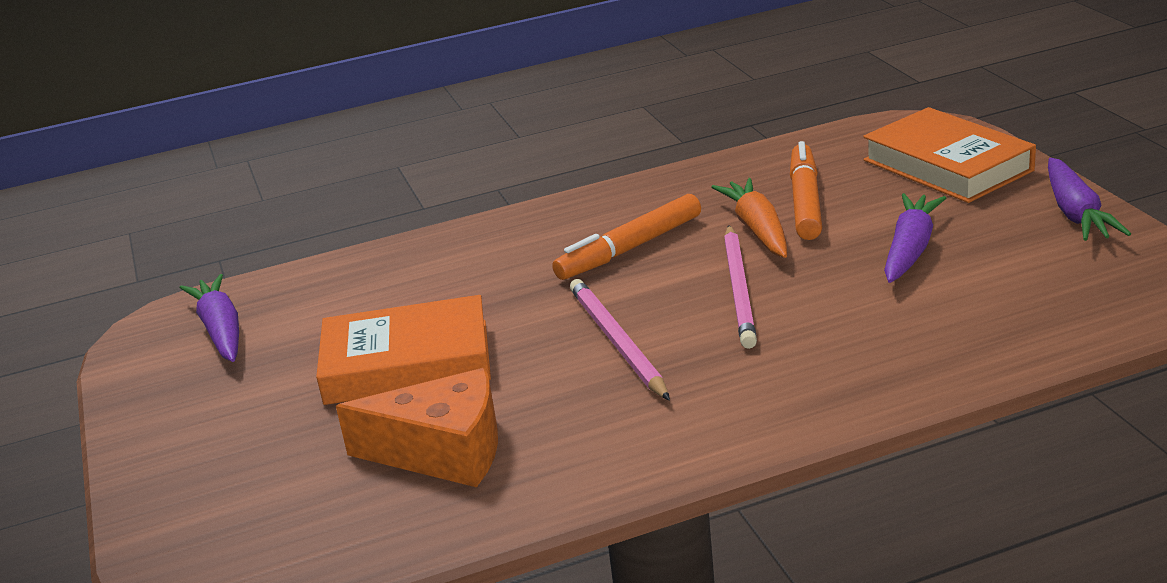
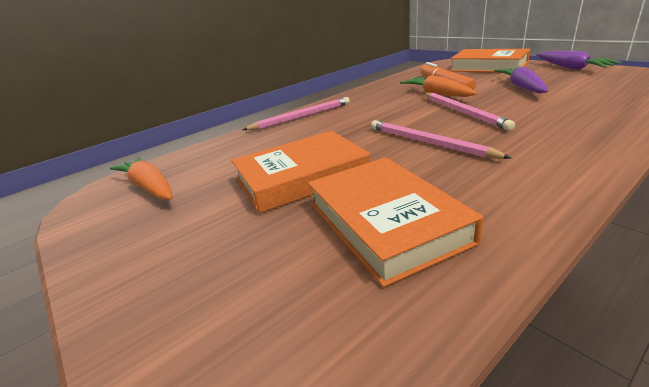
camera: 20 degrees left, 0 degrees up
purple carrot [180,274,239,362] -> orange carrot [110,157,173,200]
orange cheese [336,368,498,487] -> orange book [308,157,483,287]
orange marker [552,194,701,280] -> none
none -> pink pencil [243,97,350,130]

